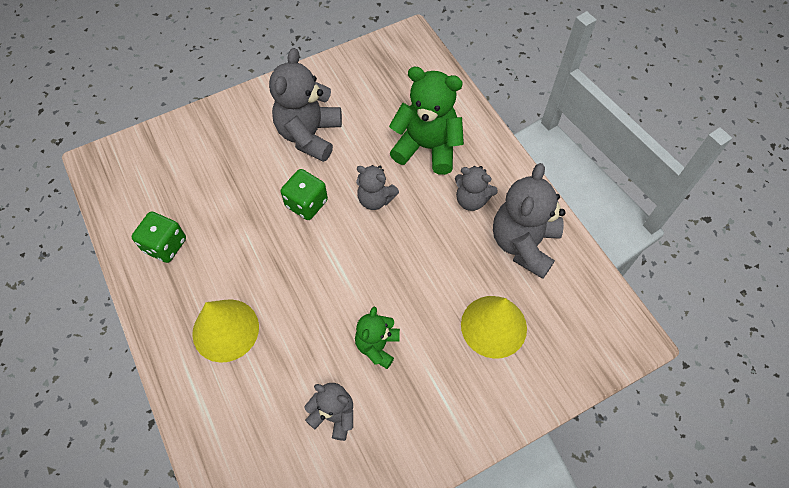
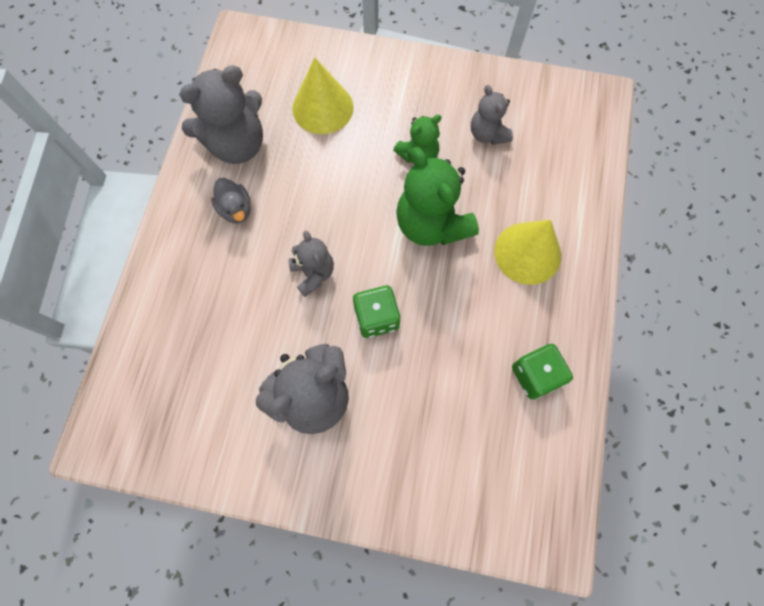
camera: 140 degrees left, 10 degrees up
green teddy bear [389,67,464,175] -> green teddy bear moved to [396,147,479,246]
grey teddy bear [455,166,498,211] -> grey duck [211,178,251,224]

